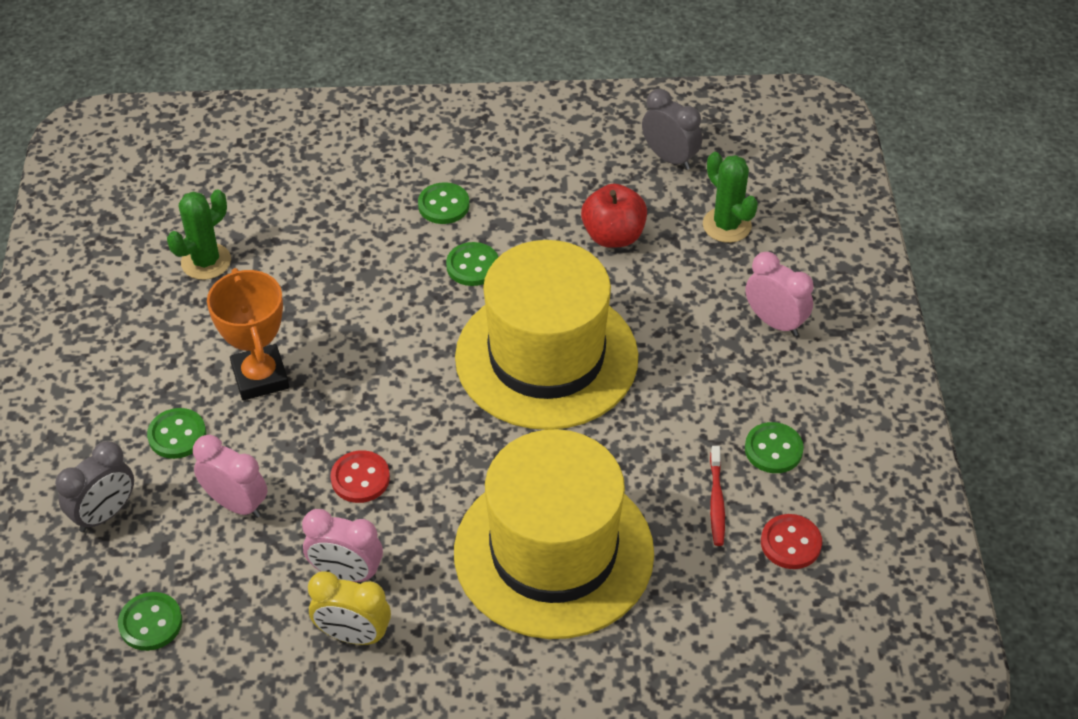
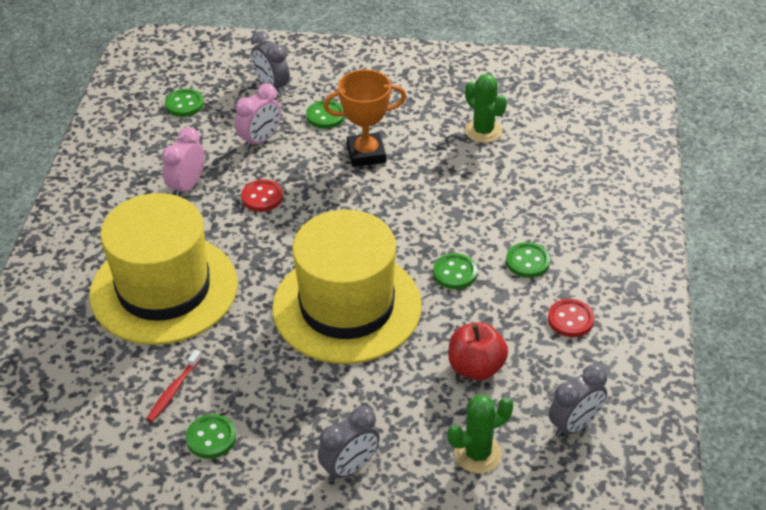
camera: 100 degrees right, 5 degrees down
yellow clock [308,571,391,645] -> none
red toothbrush [710,446,725,546] -> red toothbrush turned 75 degrees counterclockwise [146,349,202,422]
pink clock [746,252,814,336] -> grey clock [318,406,380,481]
red button [761,514,822,569] -> red button moved to [548,299,594,337]

